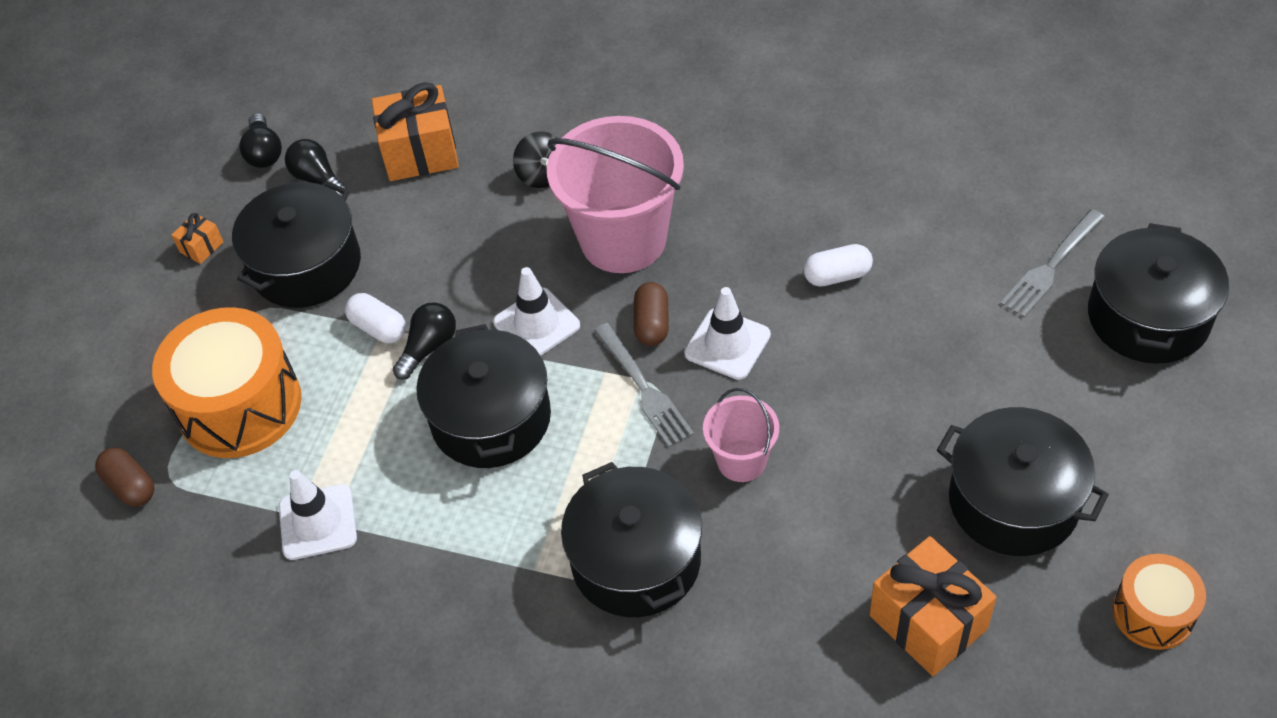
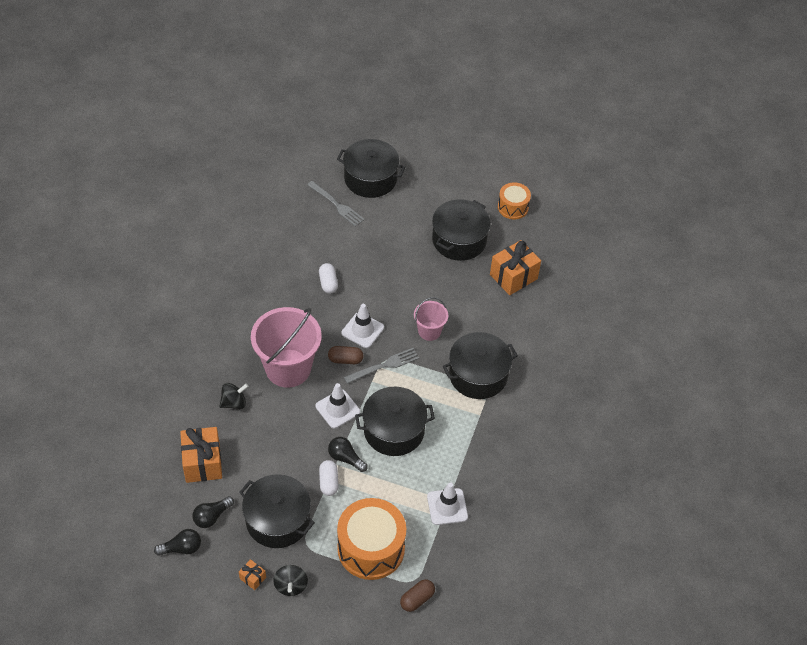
camera: 95 degrees left, 0 degrees up
white capsule [345,293,406,343] -> white capsule turned 45 degrees counterclockwise [319,460,339,496]
none -> black spinning top [273,565,308,596]

